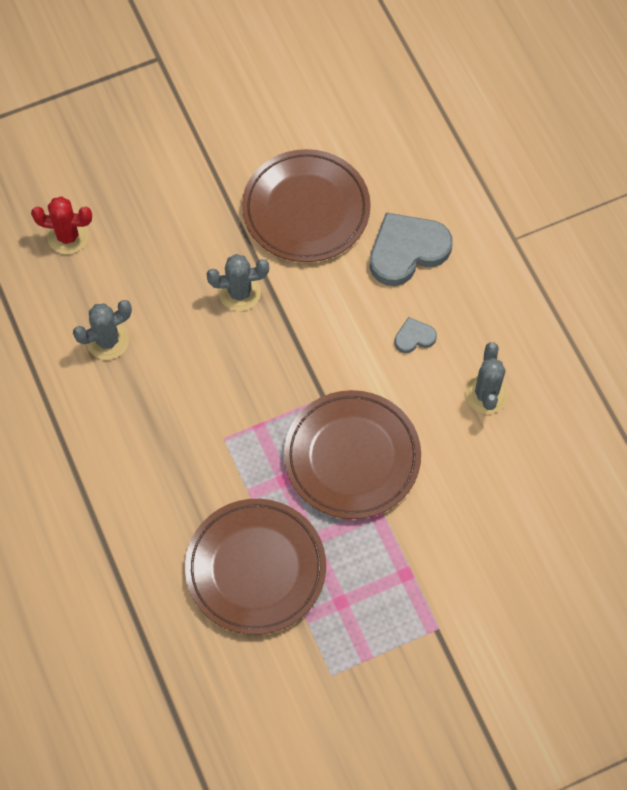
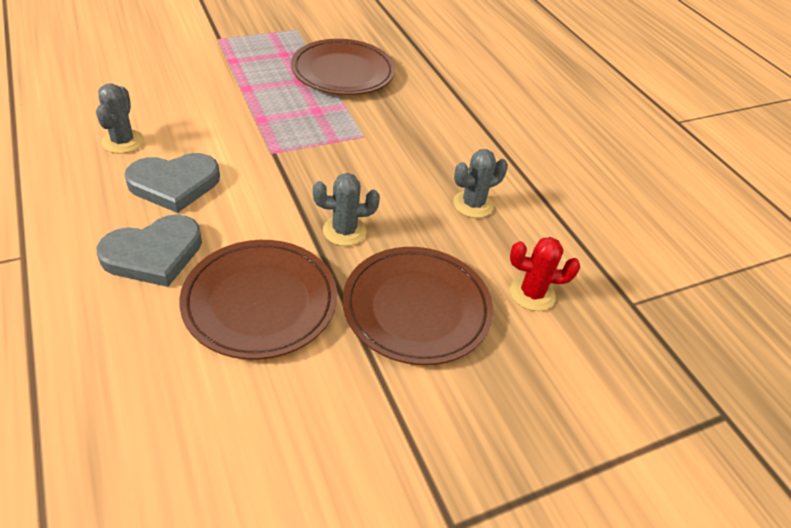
camera: 175 degrees right, 20 degrees down
brown plate [284,390,421,519] -> brown plate moved to [343,247,493,365]
grey heart [394,317,437,353] -> grey heart [125,153,220,213], size x2.10

